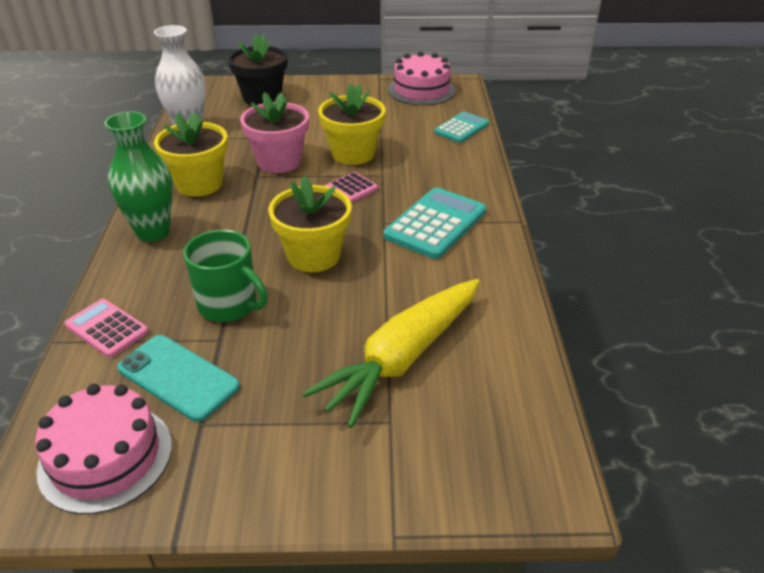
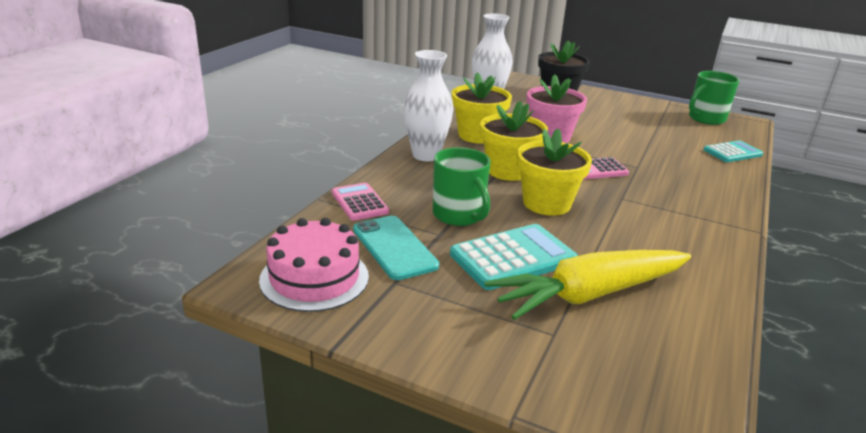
camera: 25 degrees right, 10 degrees down
green vase [104,111,173,242] -> white vase [403,50,453,161]
yellow flower pot [318,84,386,165] -> yellow flower pot moved to [480,101,548,181]
turquoise calculator [383,187,486,259] -> turquoise calculator moved to [450,224,578,290]
pink cake [388,52,455,105] -> green mug [689,71,739,125]

